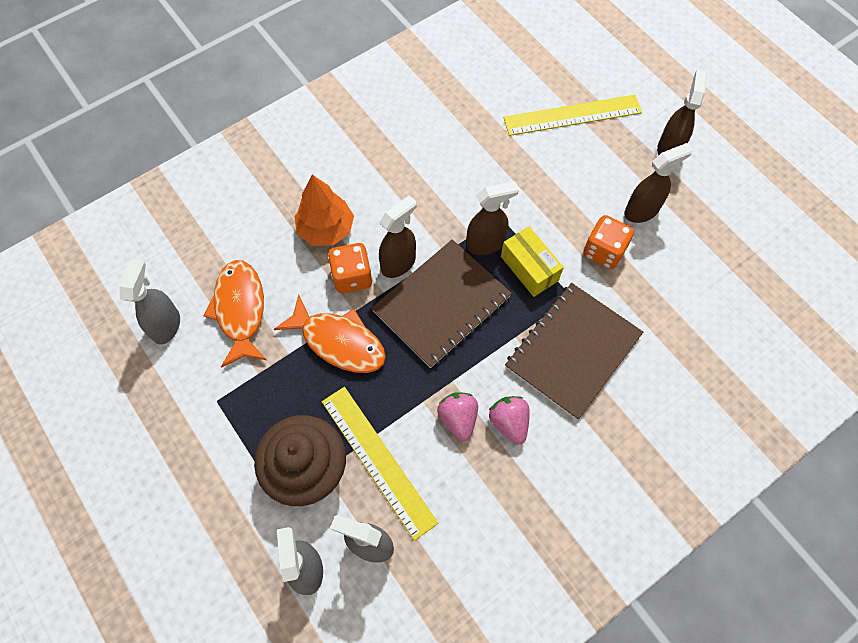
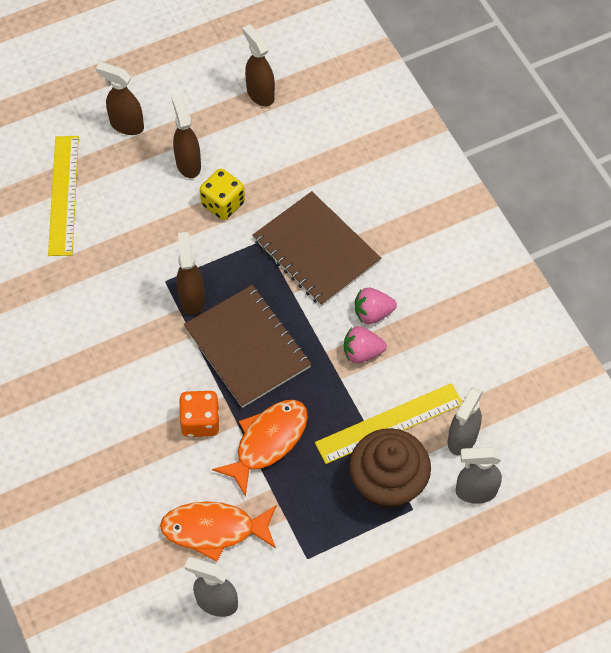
camera: 80 degrees left, 5 degrees down
orange tree [294,175,354,246] -> none
brown spray bottle [379,195,417,278] -> brown spray bottle moved to [242,24,275,106]
yellow box [501,227,564,297] -> none
orange dice [583,215,634,269] -> yellow dice [200,169,245,220]

